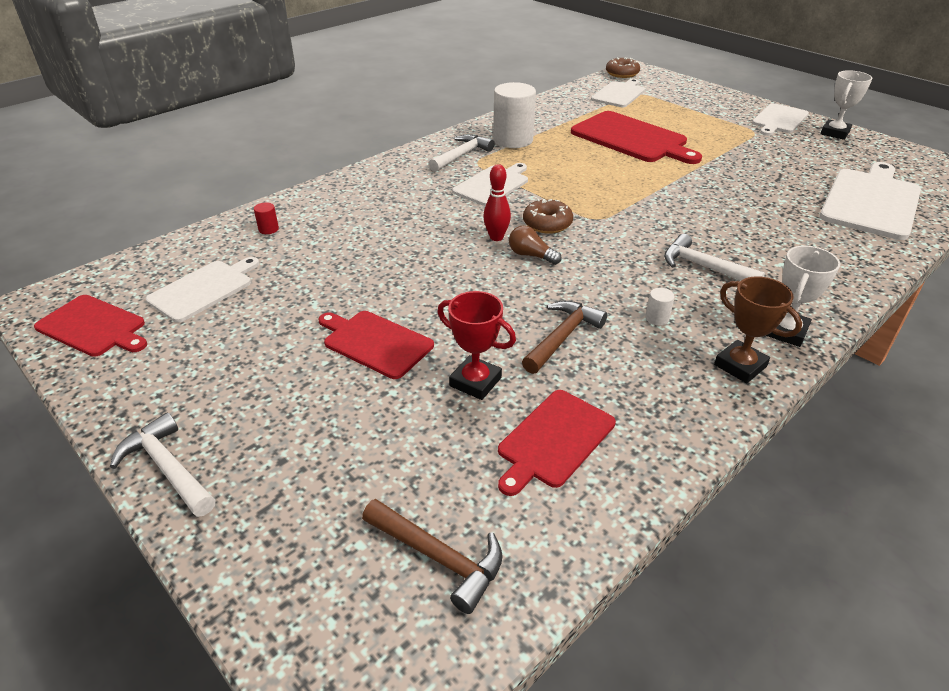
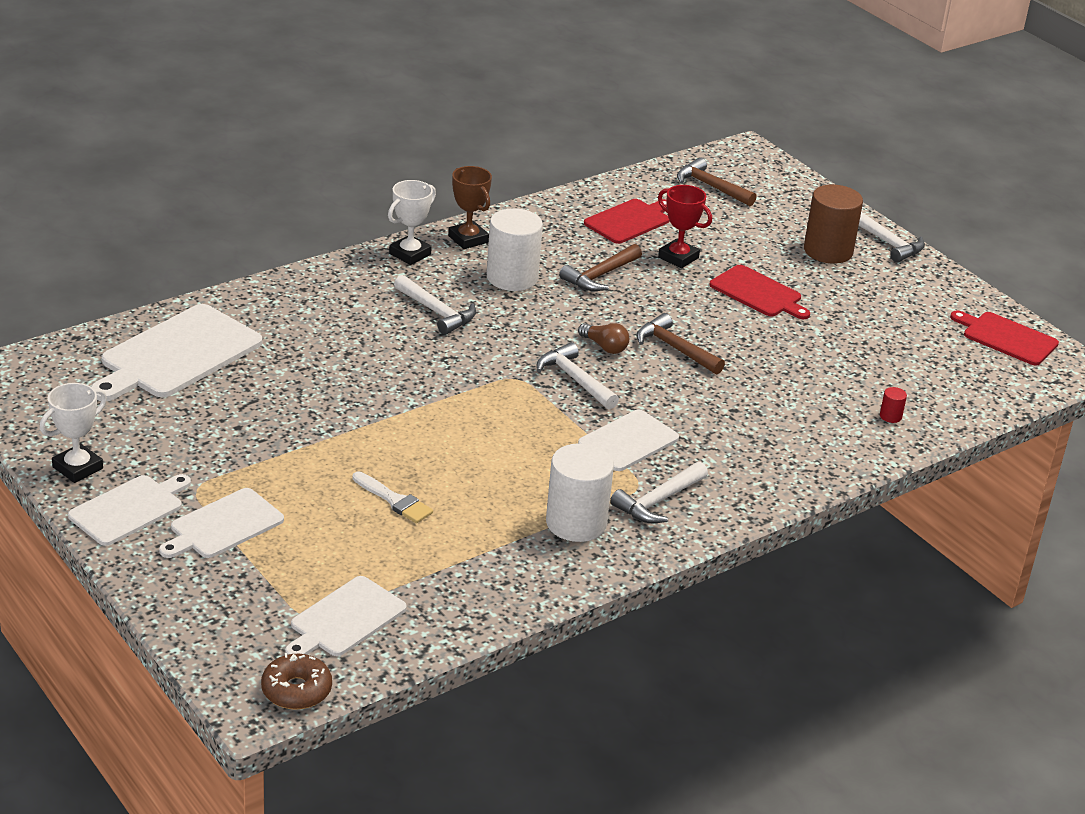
camera: 175 degrees left, 5 degrees down
white cutting board [146,257,259,323] -> white cutting board moved to [159,488,284,558]
red bowling pin [483,164,511,241] -> none
brown donut [523,199,573,234] -> white hammer [536,342,619,410]
red cutting board [571,111,702,164] -> white brush [352,471,433,523]
white cylinder [645,288,675,326] -> white cylinder [487,208,543,291], size x2.49
none -> brown hammer [636,313,725,374]
none -> brown cylinder [804,185,863,264]

